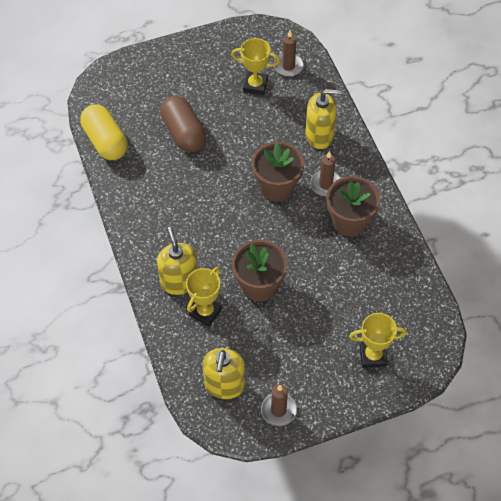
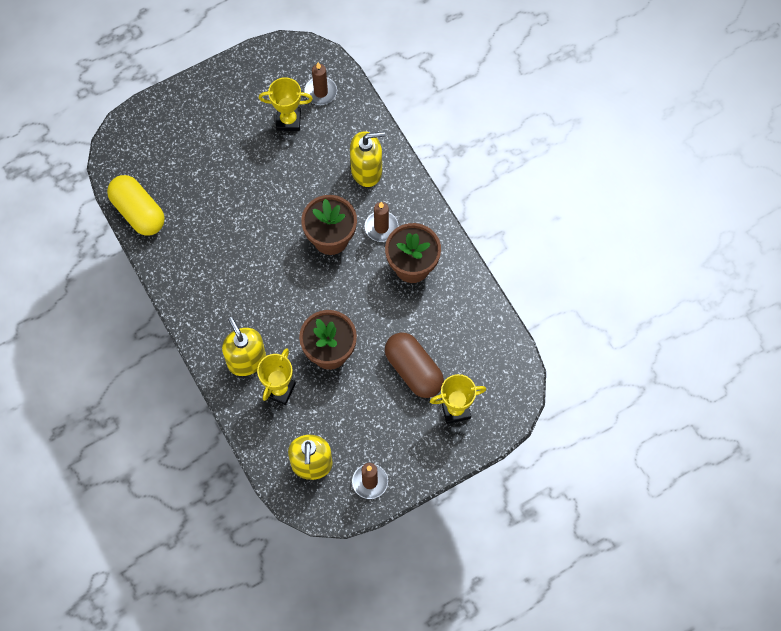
camera: 10 degrees left, 10 degrees up
brown capsule [160,96,206,152] -> brown capsule moved to [385,332,444,398]

